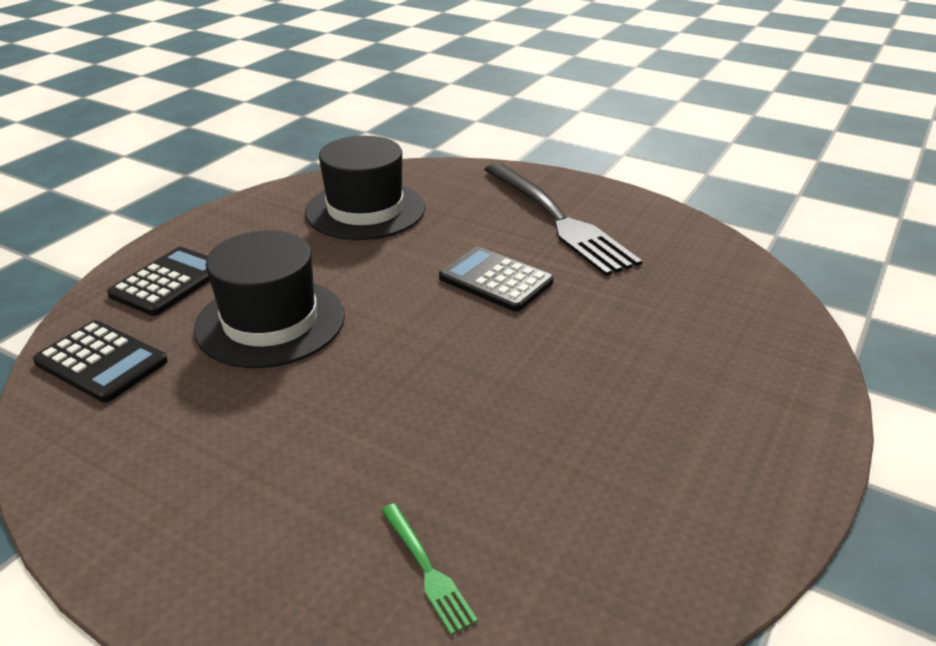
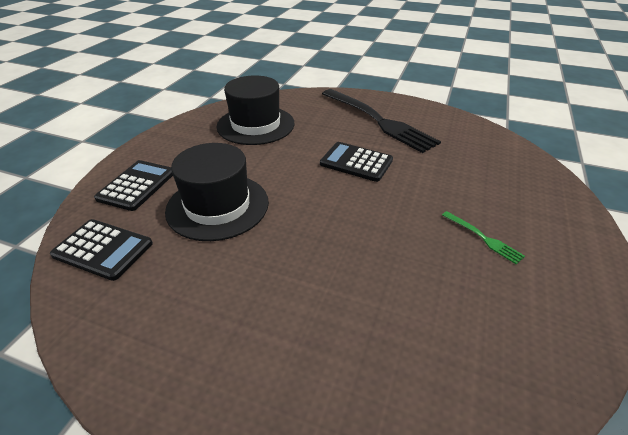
camera: 10 degrees left, 5 degrees up
green fork [381,503,478,635] -> green fork moved to [442,211,525,265]

